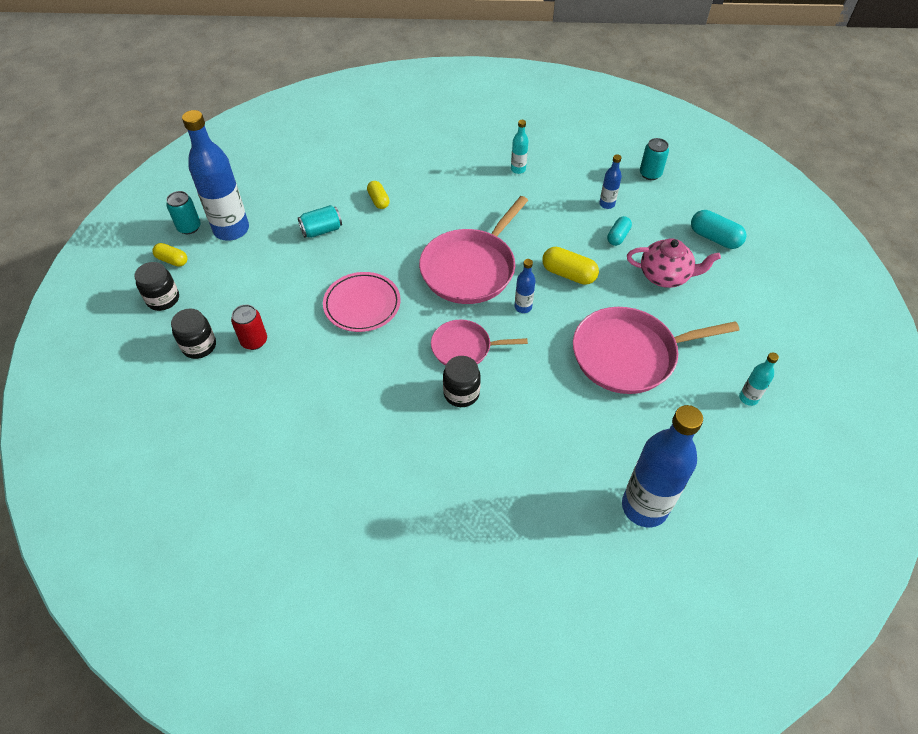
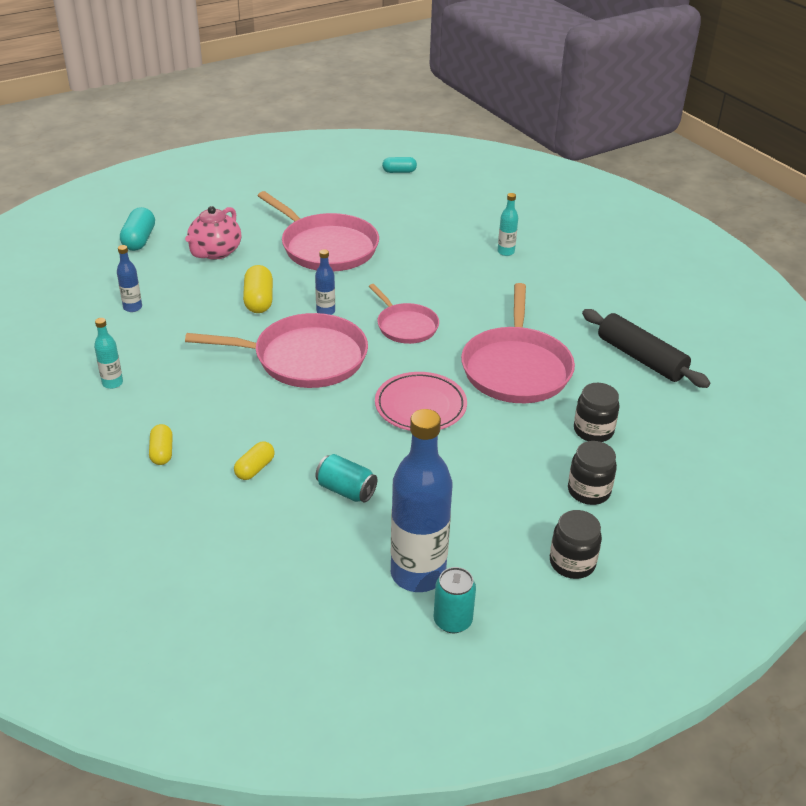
camera: 125 degrees left, 15 degrees down
yellow capsule [152,243,187,267] -> yellow capsule moved to [149,424,173,465]
red can [231,304,267,350] -> none
black jar [443,356,481,407] -> black jar moved to [574,383,620,442]
turquoise capsule [607,216,632,246] -> turquoise capsule moved to [382,157,417,173]
blue bottle [622,405,703,527] -> none
pink teapot [627,238,721,288] -> pink teapot turned 135 degrees counterclockwise [185,206,241,260]
turquoise can [640,138,669,180] -> none
turquoise bottle [739,352,779,406] -> turquoise bottle moved to [498,193,518,256]
none -> pink pan [461,283,575,403]
none -> black rolling pin [582,309,710,388]

